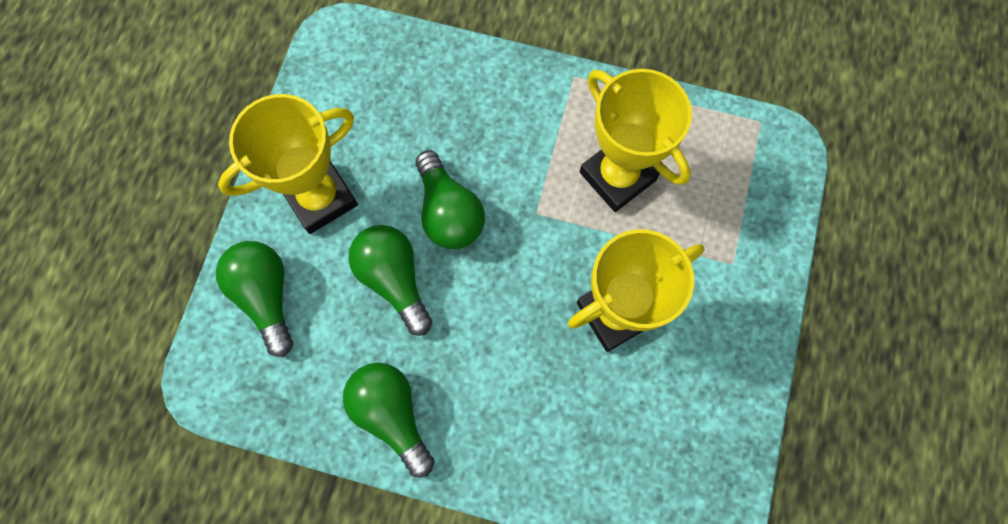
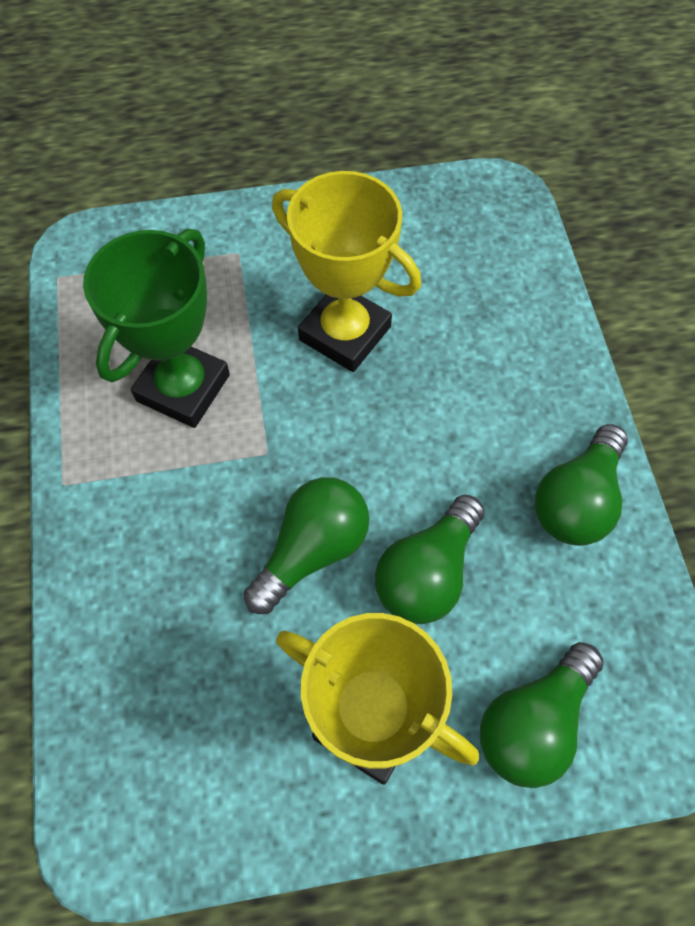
camera: 115 degrees left, 10 degrees down
yellow trophy [580,69,692,212] -> green trophy [83,229,230,428]

